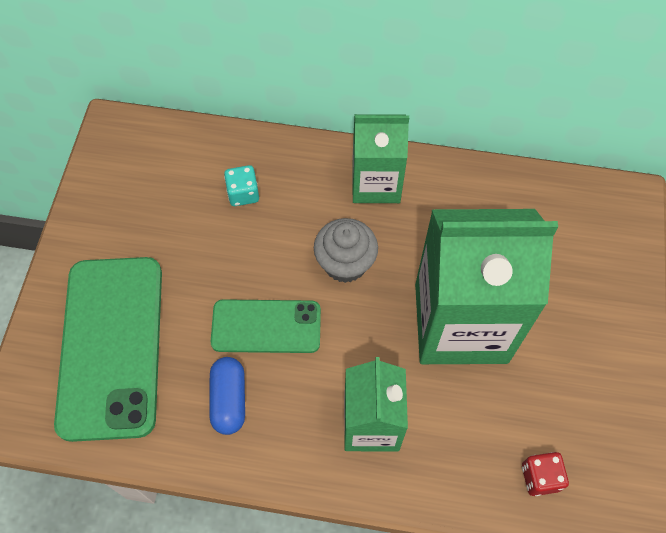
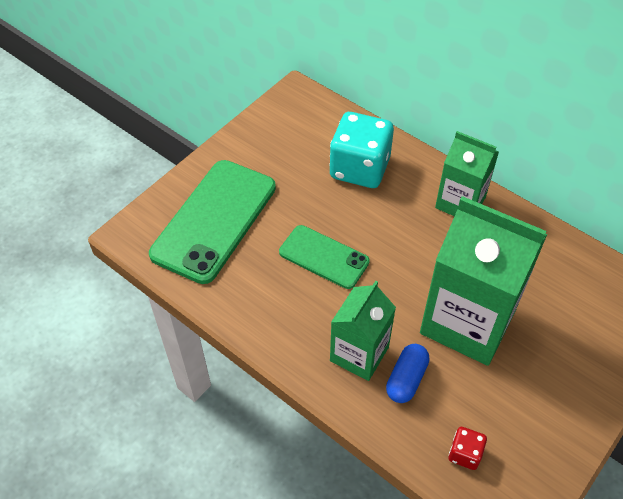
camera: 30 degrees right, 10 degrees down
blue capsule [210,357,245,435] -> blue capsule moved to [386,344,429,403]
turquoise dice [224,165,259,206] -> turquoise dice [329,112,394,188], size x2.24
grey cupcake [314,218,378,283] -> none

